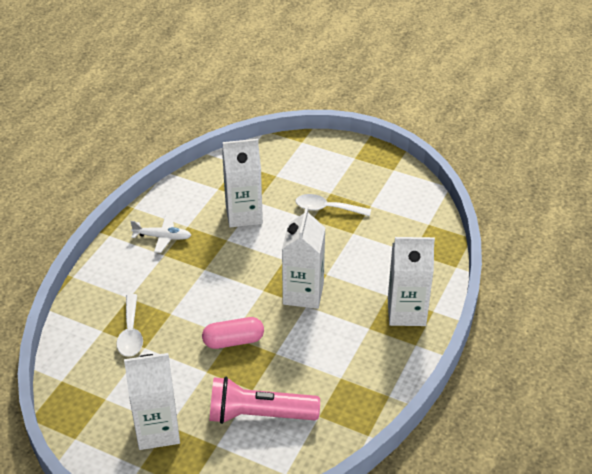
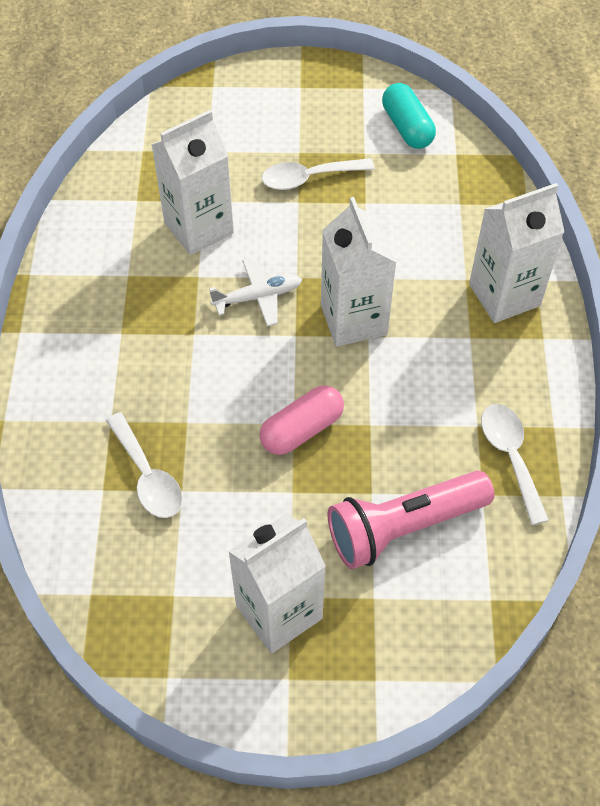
camera: 25 degrees left, 15 degrees up
white plane [130,215,191,253] -> white plane moved to [209,258,302,326]
none -> turquoise capsule [382,83,436,149]
none -> white spoon [481,404,549,525]

